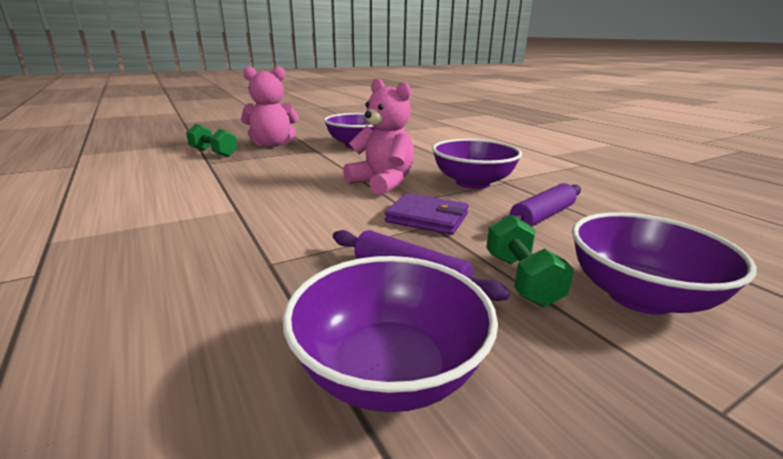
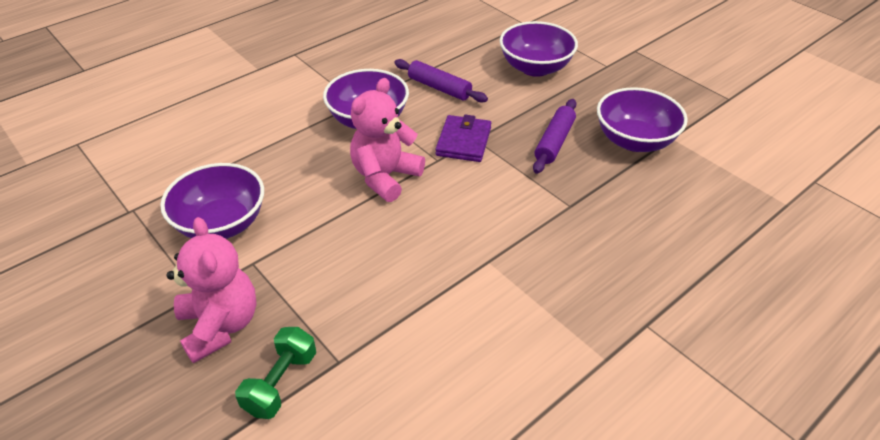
camera: 100 degrees left, 20 degrees up
green dumbbell [486,215,574,307] -> none

